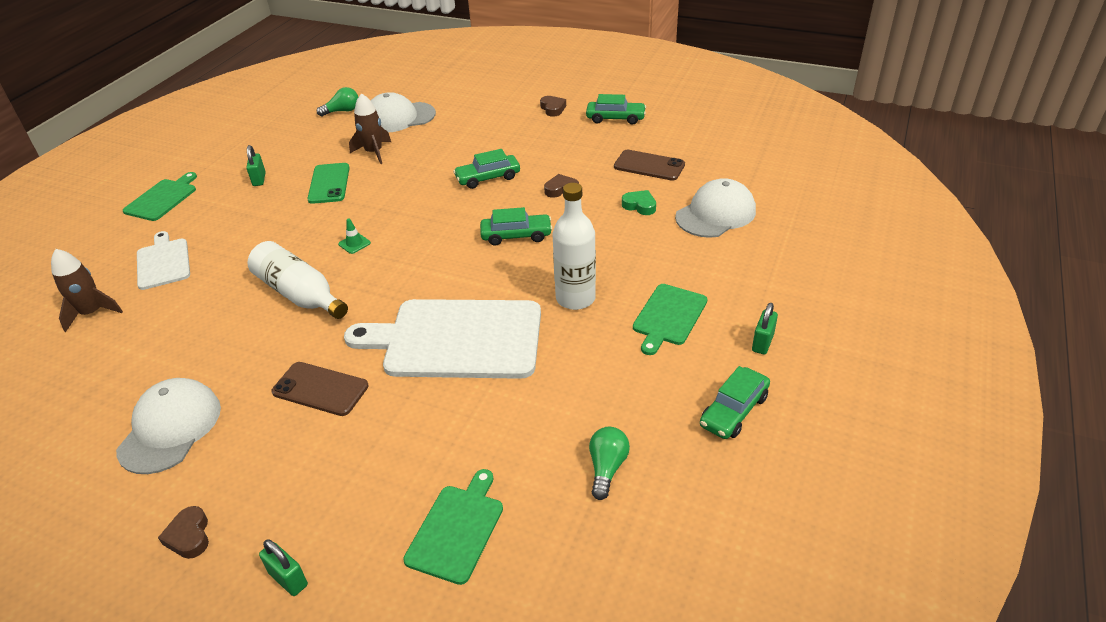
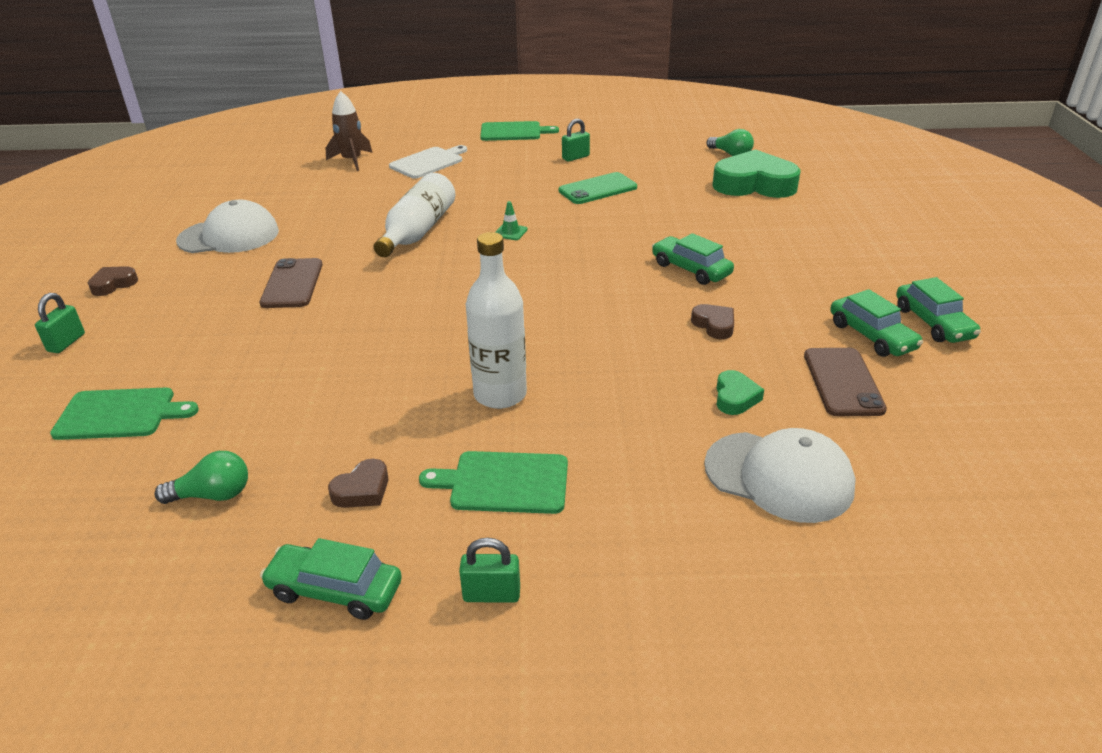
camera: 65 degrees right, 5 degrees down
white cutting board [344,299,541,379] -> none
brown rocket [349,93,391,164] -> none
white cap [370,92,436,132] -> green heart [712,149,801,198]
green car [480,207,553,246] -> green car moved to [830,289,923,357]
brown heart [540,96,566,117] -> brown heart moved to [328,459,388,508]

